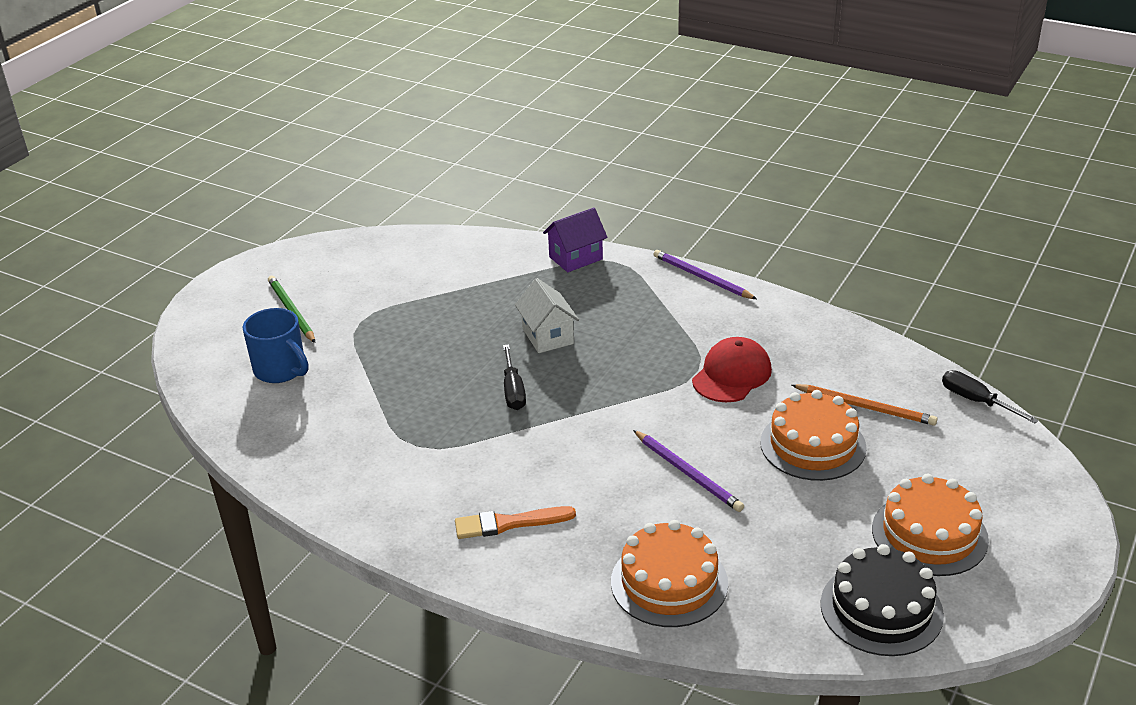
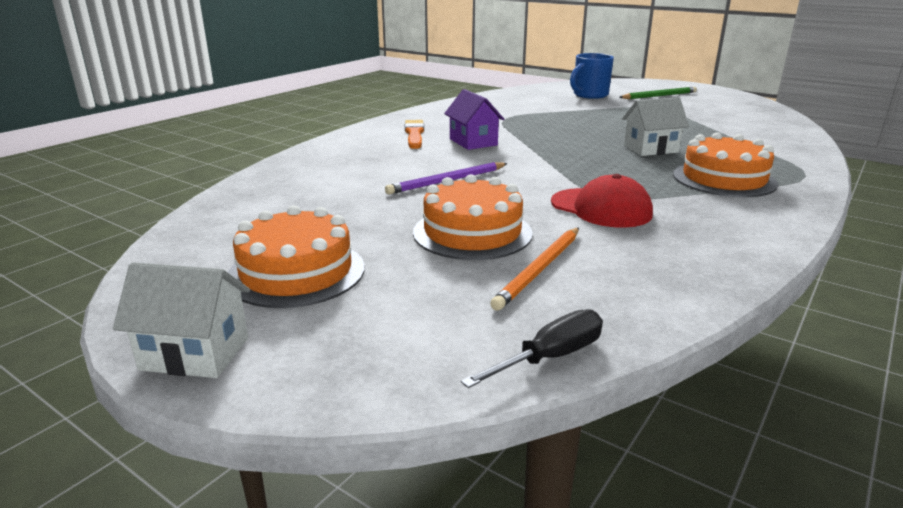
camera: 95 degrees right, 10 degrees down
black screwdriver [503,344,526,410] -> none
purple house [543,207,608,272] -> purple house moved to [444,89,504,150]
orange cake [611,520,728,627] -> orange cake moved to [673,132,778,197]
purple pencil [653,250,757,299] -> none
black cake [821,544,944,656] -> none
none -> white house [113,262,250,378]

